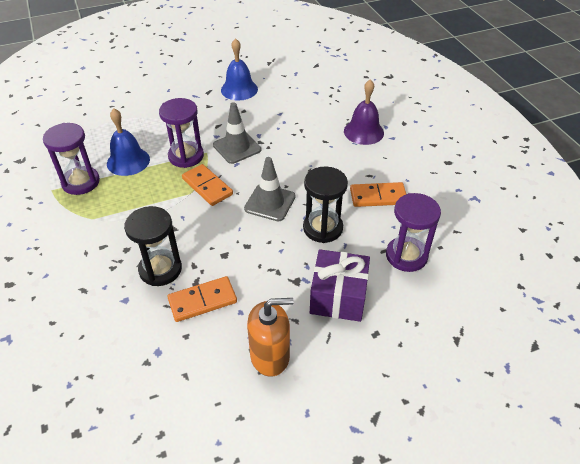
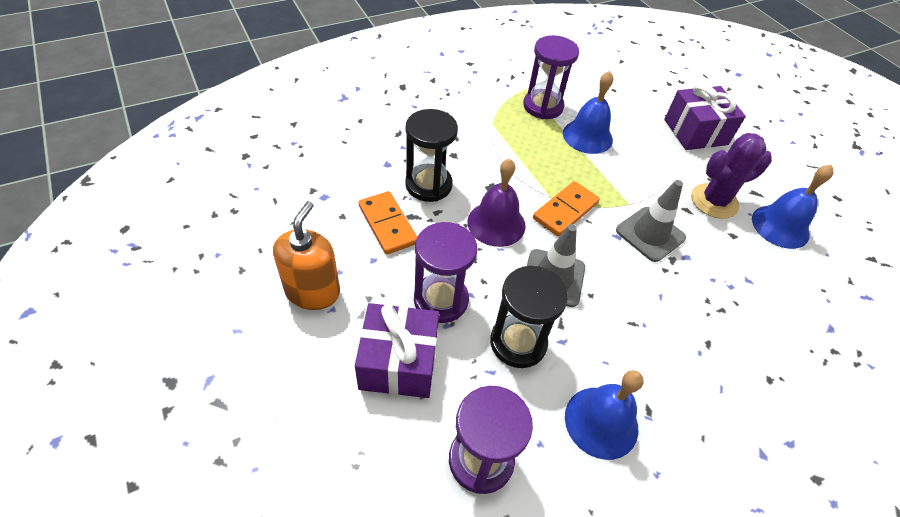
camera: 80 degrees right, 5 degrees up
purple hourglass [159,98,204,168] -> purple hourglass moved to [414,222,477,323]
orange soap dispenser [247,298,294,377] -> orange soap dispenser turned 150 degrees counterclockwise [273,201,340,310]
purple bell [344,79,384,145] -> purple bell moved to [468,158,526,247]
orange domino [350,182,406,207] -> blue bell [565,370,644,460]
none -> purple gift [664,83,746,150]
none -> purple cactus [691,133,772,219]

